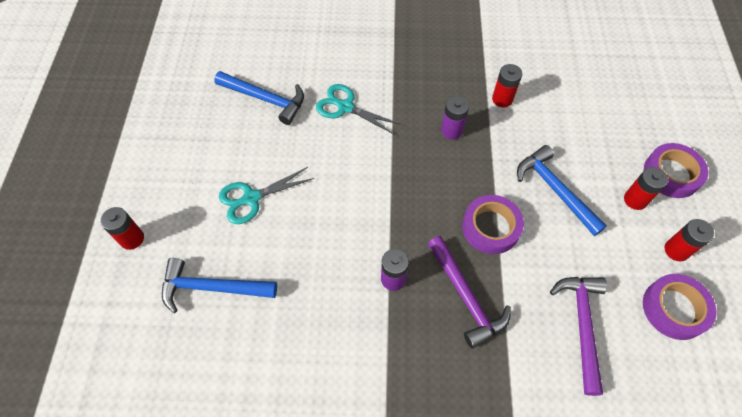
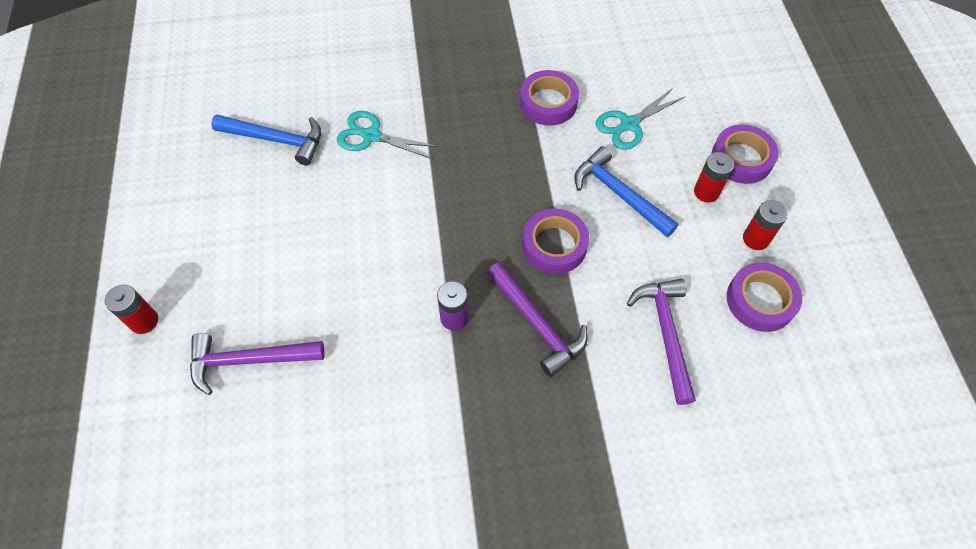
camera: 10 degrees left, 0 degrees up
blue hammer [162,258,277,313] -> purple hammer [190,333,324,395]
turquoise scissors [219,167,314,224] -> turquoise scissors moved to [596,88,685,150]
purple battery [441,96,469,140] -> none
red battery [492,64,522,107] -> purple tape [520,70,579,126]

